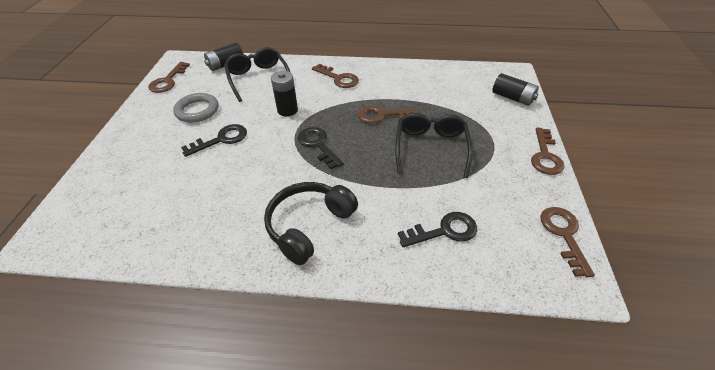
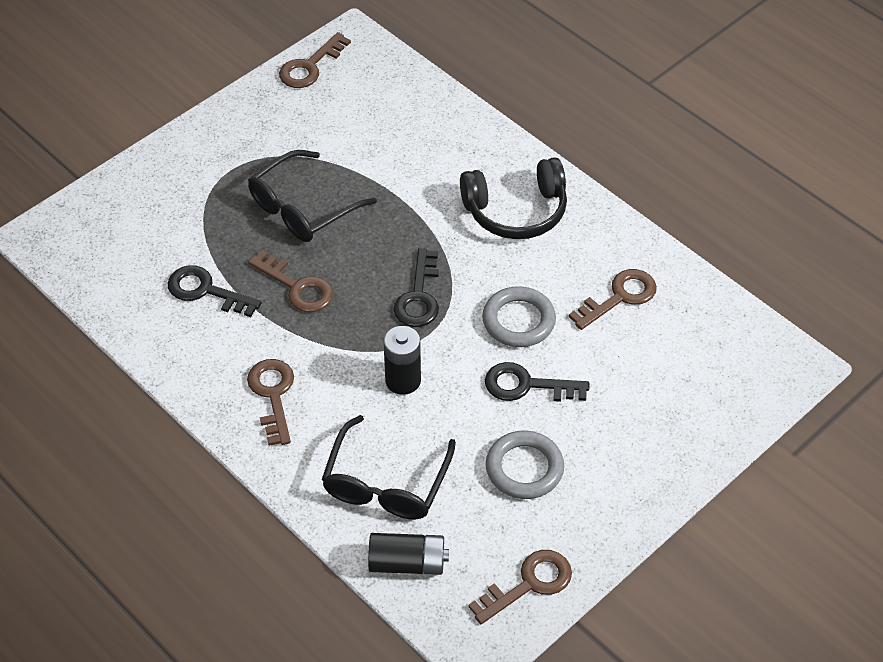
camera: 140 degrees left, 5 degrees up
black key [398,212,477,247] -> black key moved to [168,265,262,317]
black battery [492,73,539,106] -> none
brown key [531,128,564,175] -> brown key moved to [569,269,657,330]
none -> grey ring [482,286,556,347]

